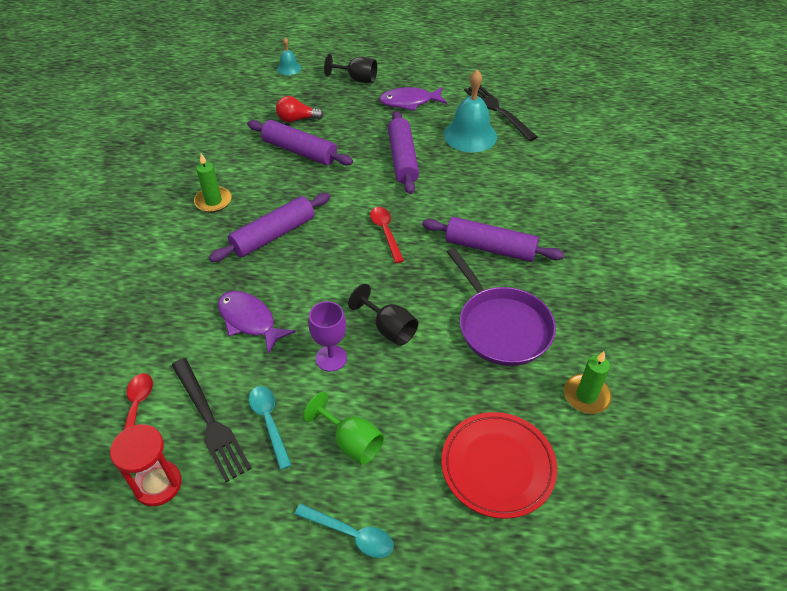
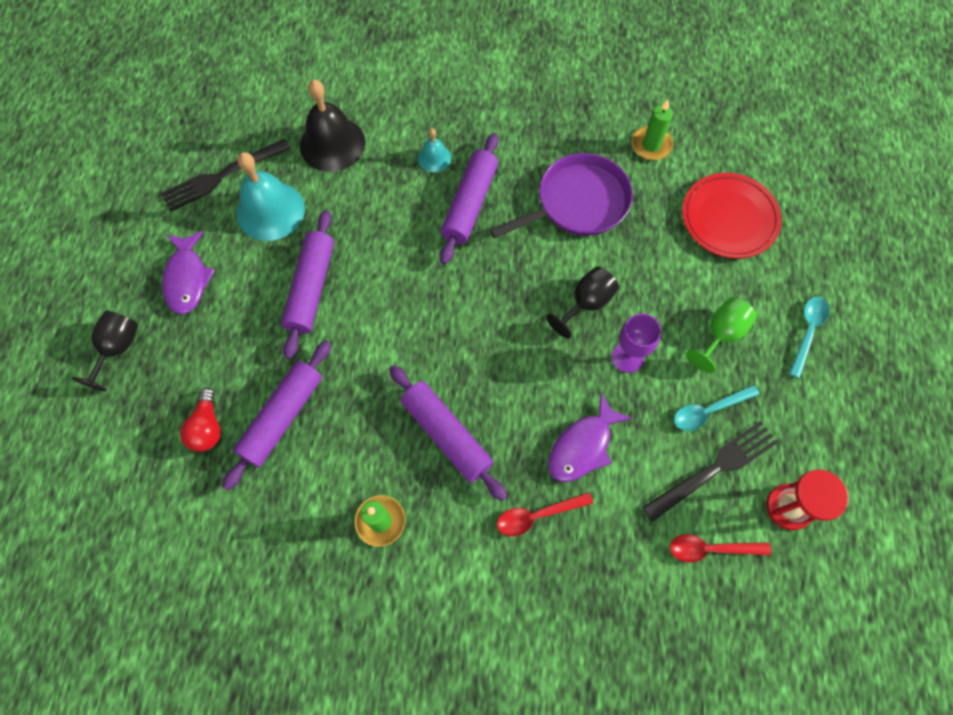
camera: 90 degrees left, 20 degrees up
turquoise bell [277,37,301,75] -> turquoise bell moved to [418,128,451,172]
red spoon [370,207,404,263] -> red spoon moved to [497,492,593,536]
purple rolling pin [388,111,419,194] -> purple rolling pin turned 75 degrees counterclockwise [281,210,334,359]
none -> black bell [300,80,366,172]

